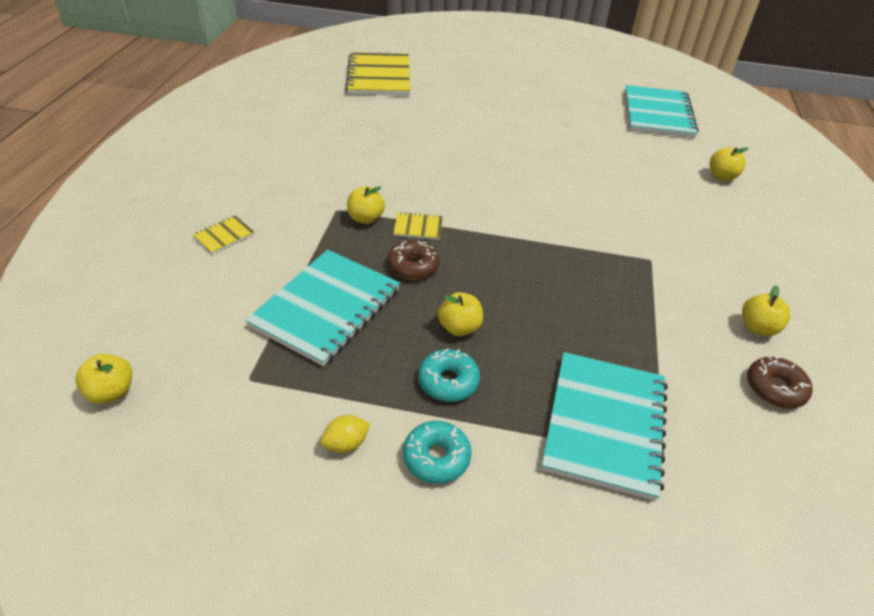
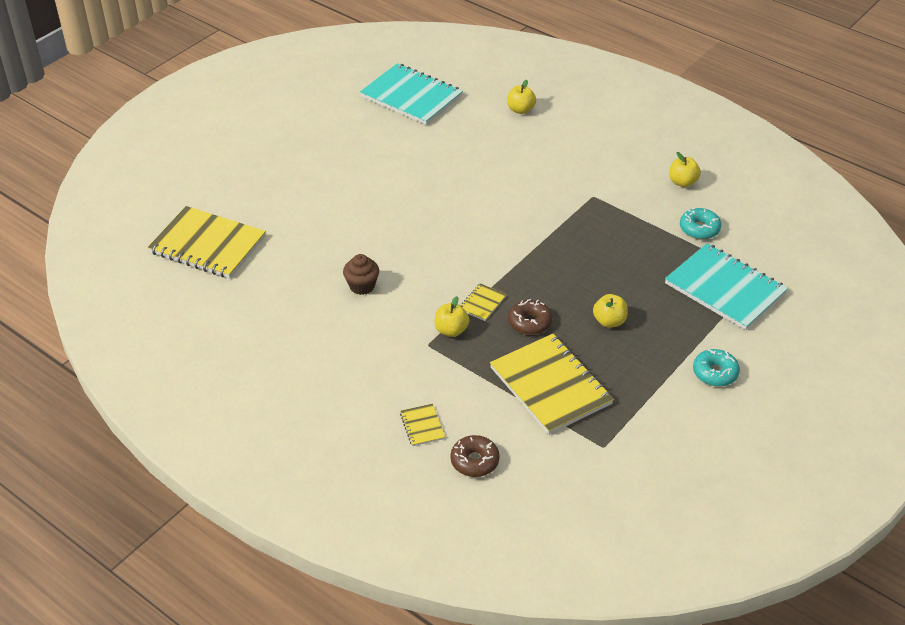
camera: 60 degrees left, 0 degrees up
yellow apple [75,354,132,404] -> none
turquoise notebook [245,250,400,366] -> yellow notebook [490,334,614,435]
yellow lemon [321,415,370,453] -> none
turquoise donut [418,348,480,402] -> turquoise donut moved to [680,208,721,240]
brown donut [747,355,813,408] -> brown donut moved to [450,435,500,477]
none -> brown cupcake [343,254,379,295]

